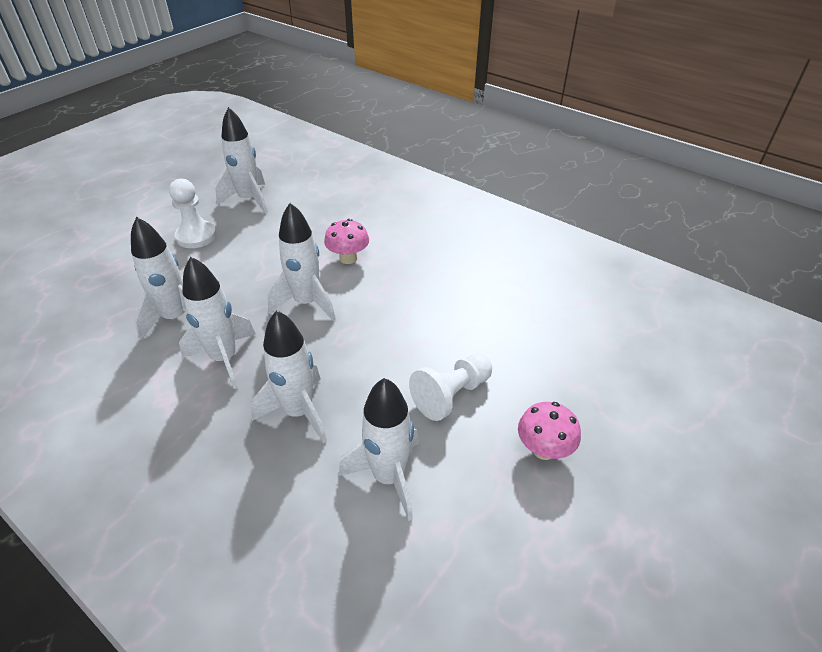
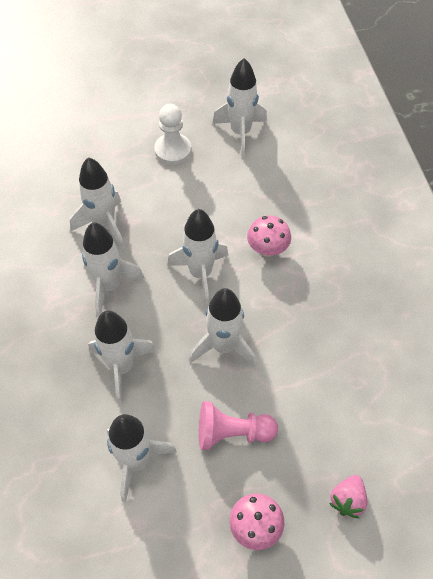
camera: 40 degrees right, 15 degrees up
white pawn [409,354,492,421] -> pink pawn [199,401,278,450]
none -> white rocket [189,288,256,368]
none -> pink strawberry [329,475,368,518]

